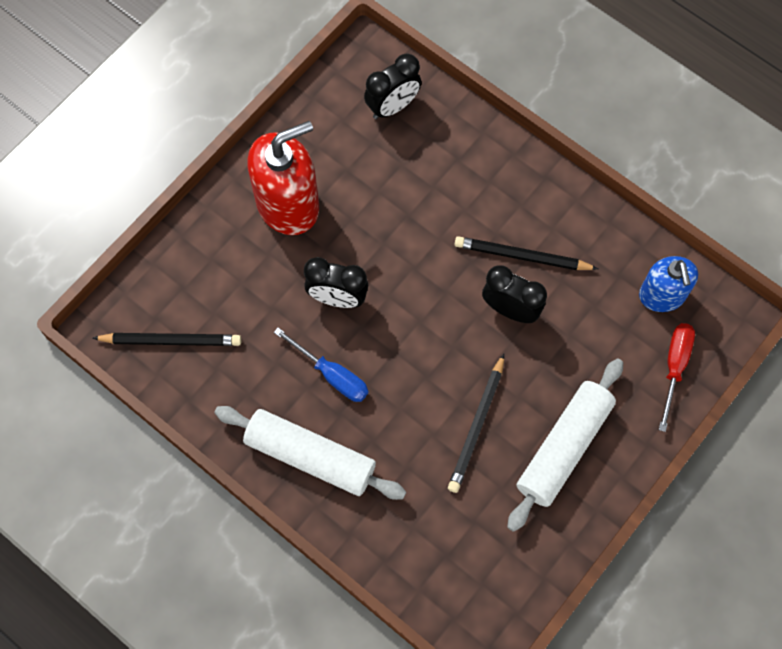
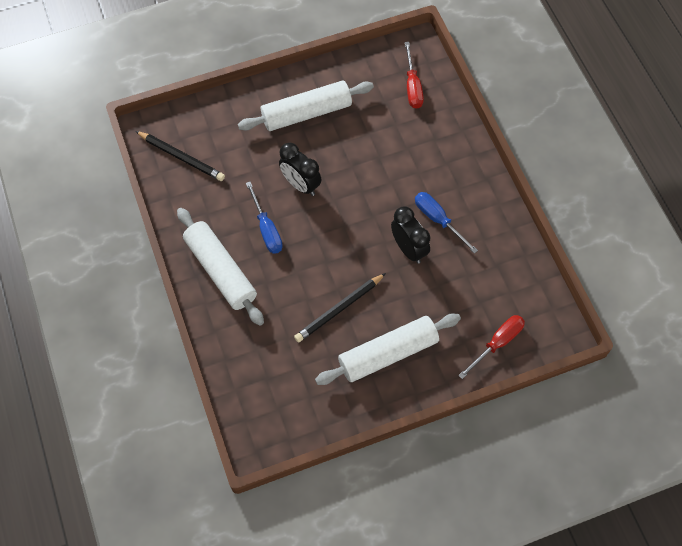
camera: 30 degrees right, 5 degrees down
red soap dispenser [247,121,319,235] -> white rolling pin [238,81,374,131]
black clock [364,54,422,119] -> red screwdriver [405,42,424,109]
black pencil [455,236,598,270] -> blue screwdriver [415,192,478,254]
blue soap dispenser [639,256,698,312] -> none

